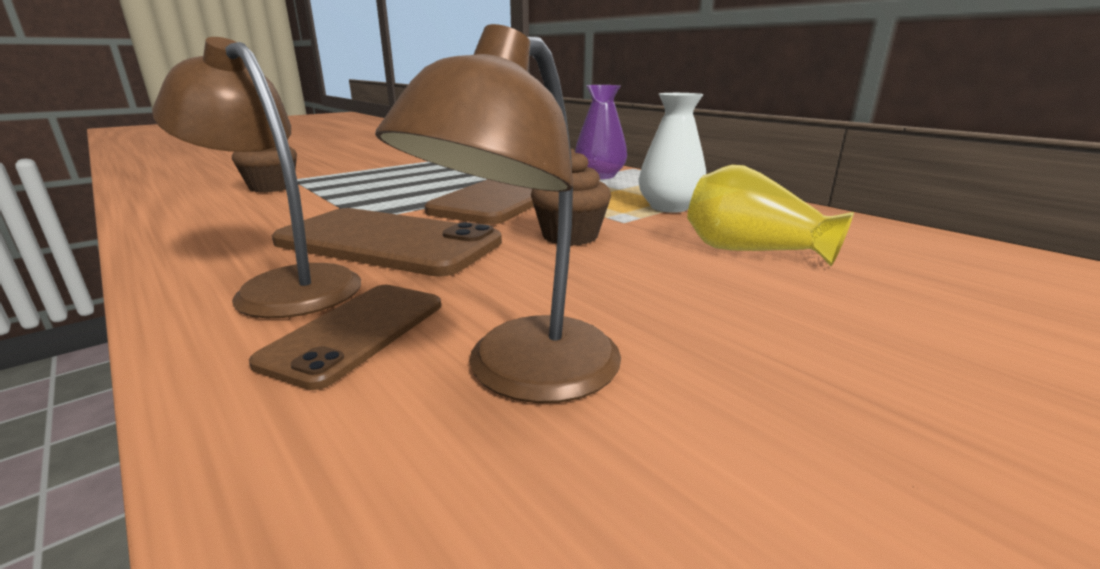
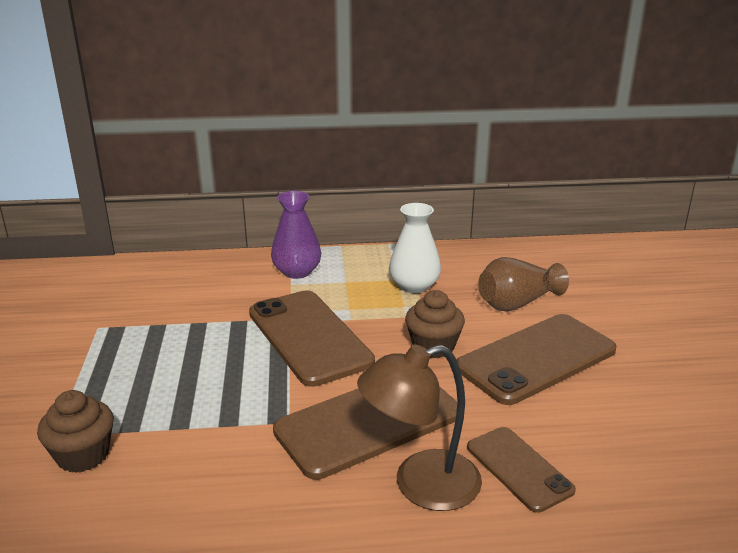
camera: 55 degrees left, 5 degrees up
brown lamp [375,24,621,403] -> none
yellow vase [687,165,854,266] -> brown vase [478,257,569,312]
none -> brown phone [457,314,617,405]

